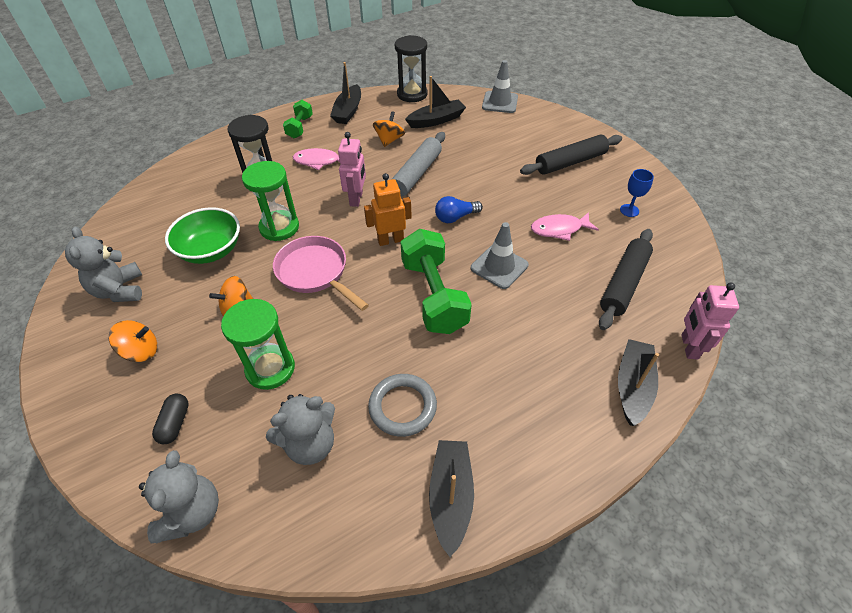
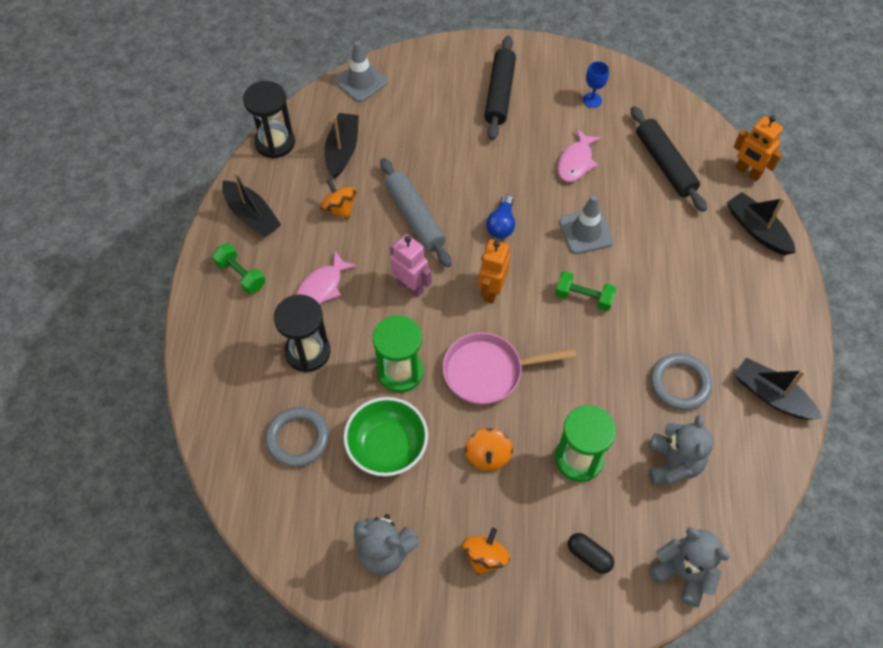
camera: 55 degrees left, 10 degrees up
green dumbbell [401,229,472,334] -> green dumbbell [555,271,616,311], size x0.54
pink robot [681,283,739,360] -> orange robot [734,115,783,181]
none -> grey ring [265,407,329,467]

